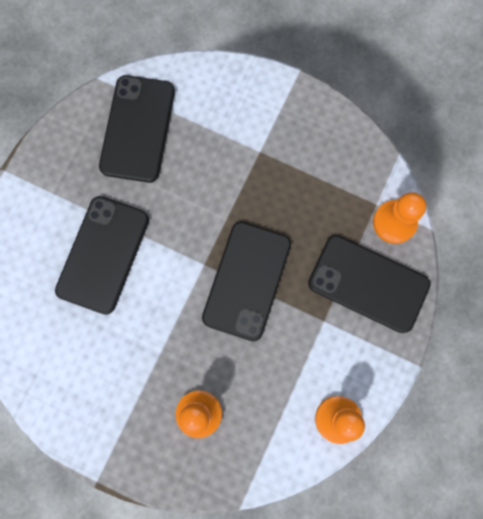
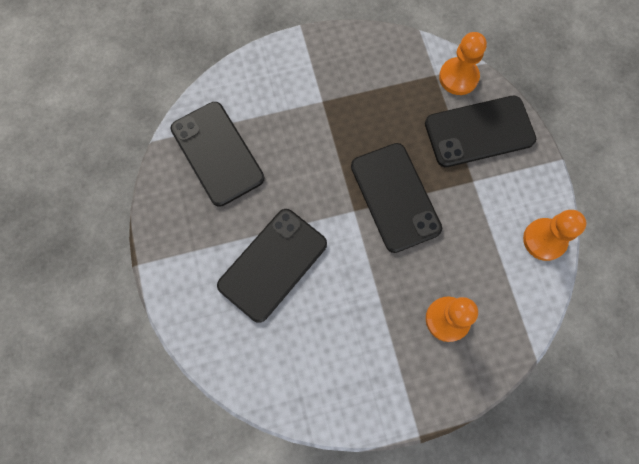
camera: 40 degrees left, 5 degrees down
black phone [55,196,149,315] -> black phone turned 60 degrees clockwise [217,209,327,323]

